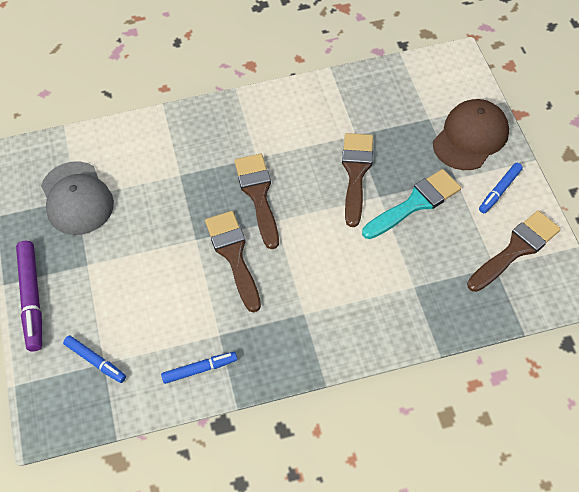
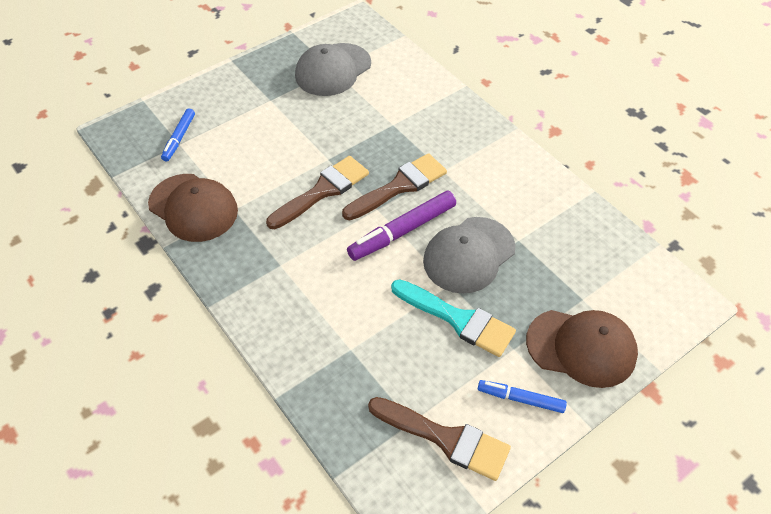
camera: 65 degrees right, 5 degrees down
purple marker [16,241,42,351] -> purple marker moved to [347,191,456,261]
blue marker [161,352,237,384] -> brown cap [148,174,238,242]
brown brush [342,133,373,227] -> grey cap [423,217,516,294]

